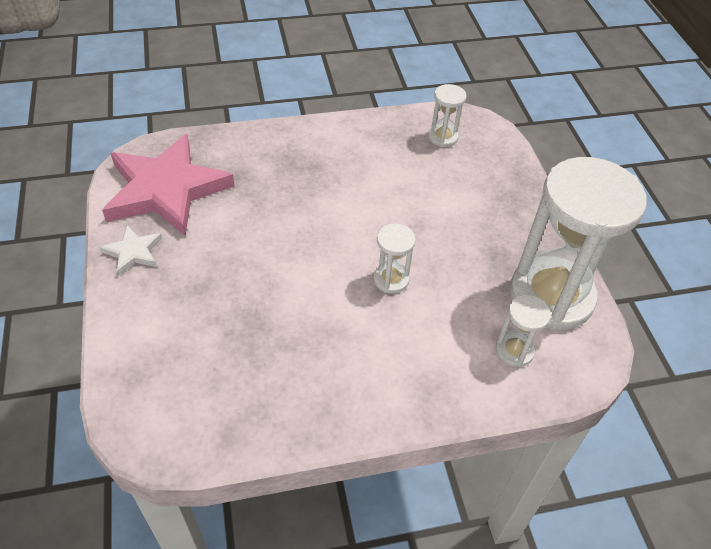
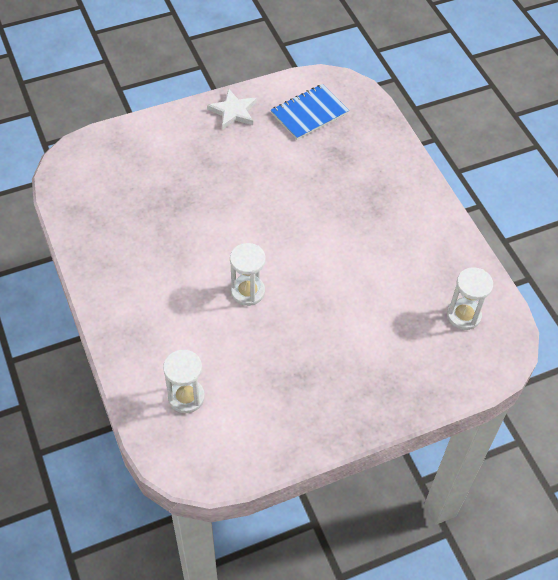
camera: 80 degrees right, 5 degrees up
pink star [102,134,234,236] -> blue notebook [271,84,349,140]
white hourglass [510,157,647,331] -> none

